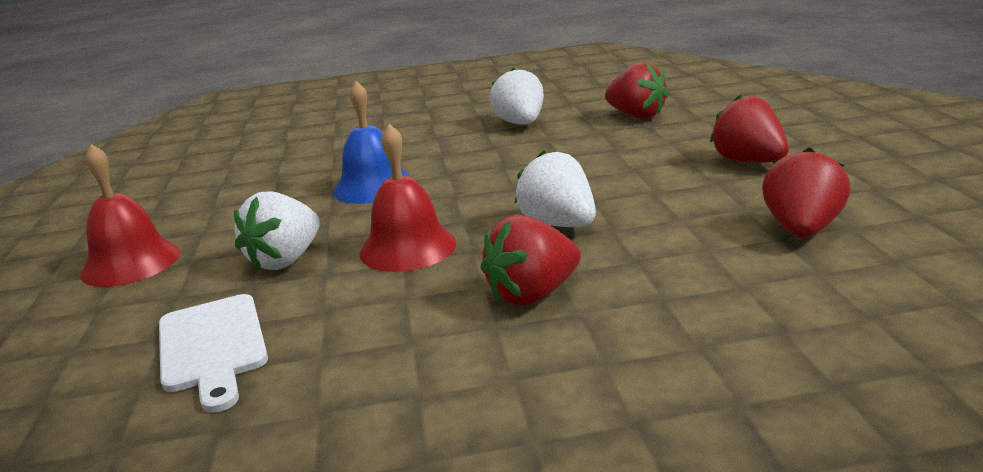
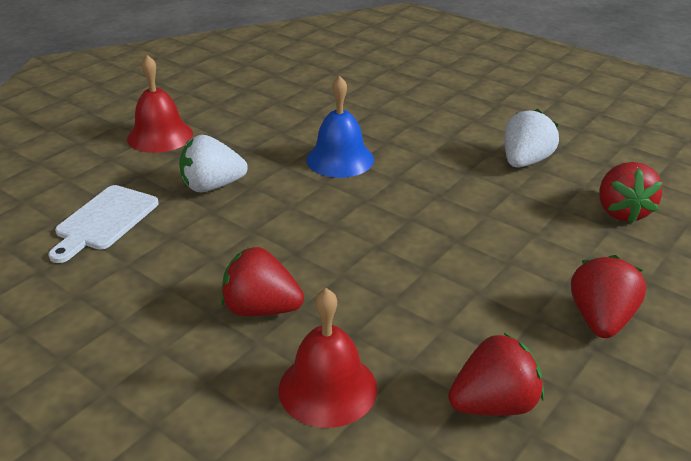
camera: 45 degrees right, 10 degrees up
red bell [359,124,456,272] -> red bell moved to [279,288,377,428]
white strawberry [514,150,596,227] -> none

